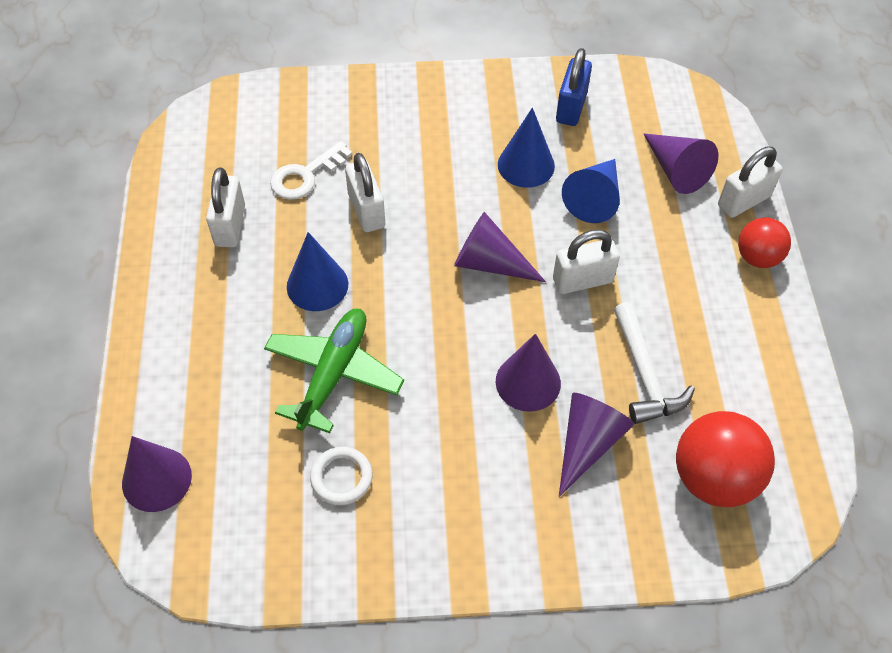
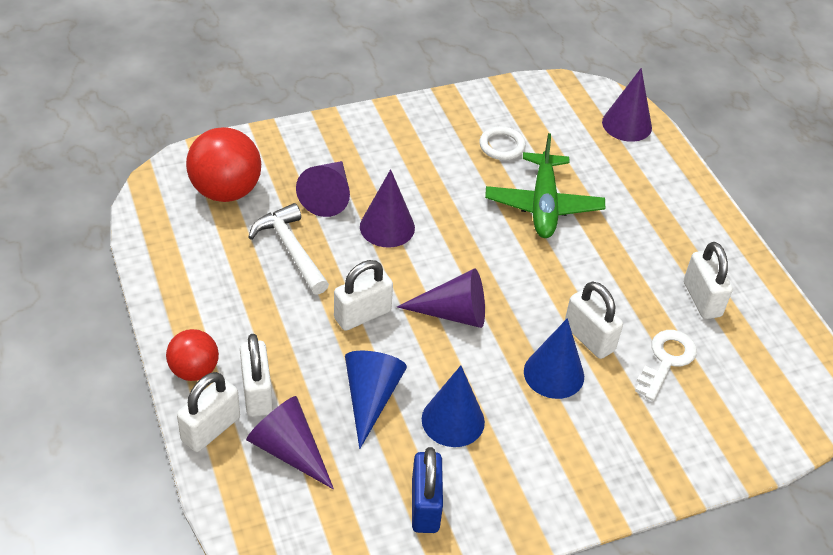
camera: 160 degrees right, 10 degrees down
blue cone [287,232,349,311] -> blue cone moved to [524,318,584,399]
none -> white padlock [240,334,273,417]

